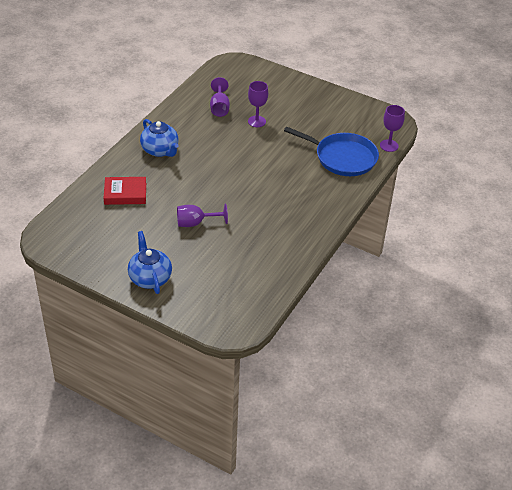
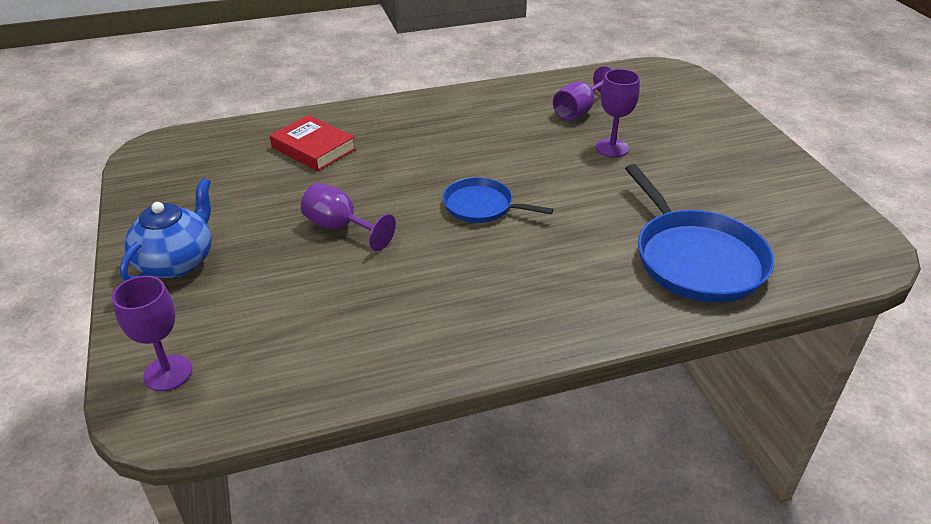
camera: 45 degrees right, 5 degrees down
blue teapot [140,119,179,157] -> none
purple goblet [380,105,405,152] -> purple goblet moved to [112,276,192,391]
none -> blue pan [443,177,554,223]

